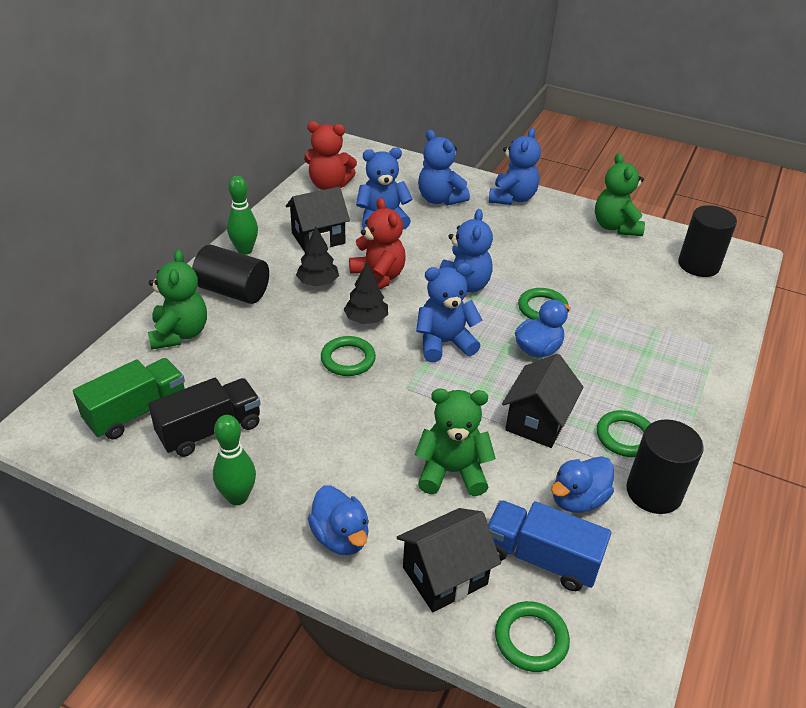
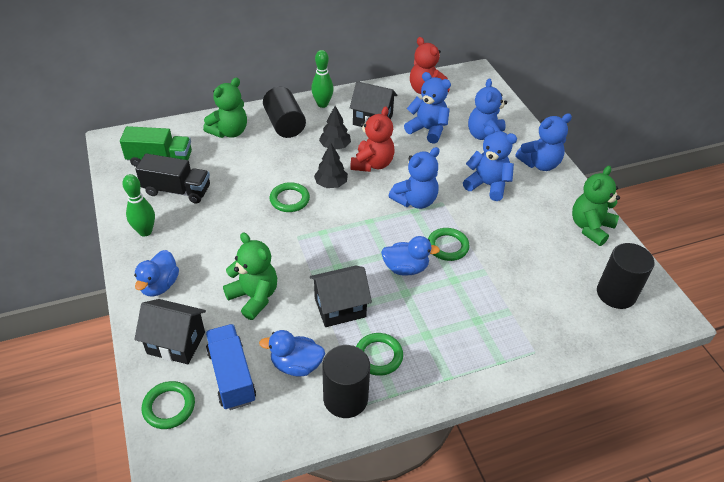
camera: 45 degrees right, 5 degrees up
blue teddy bear [416,263,483,362] -> blue teddy bear moved to [463,126,517,201]

